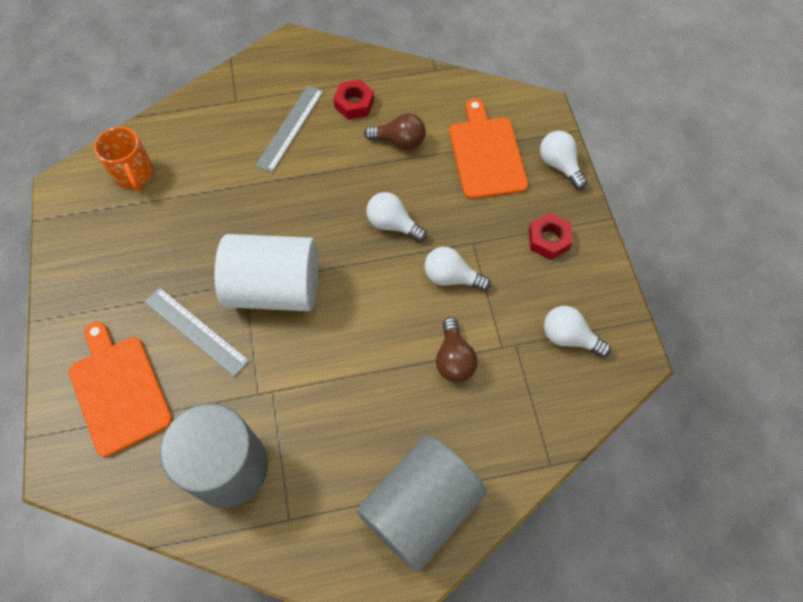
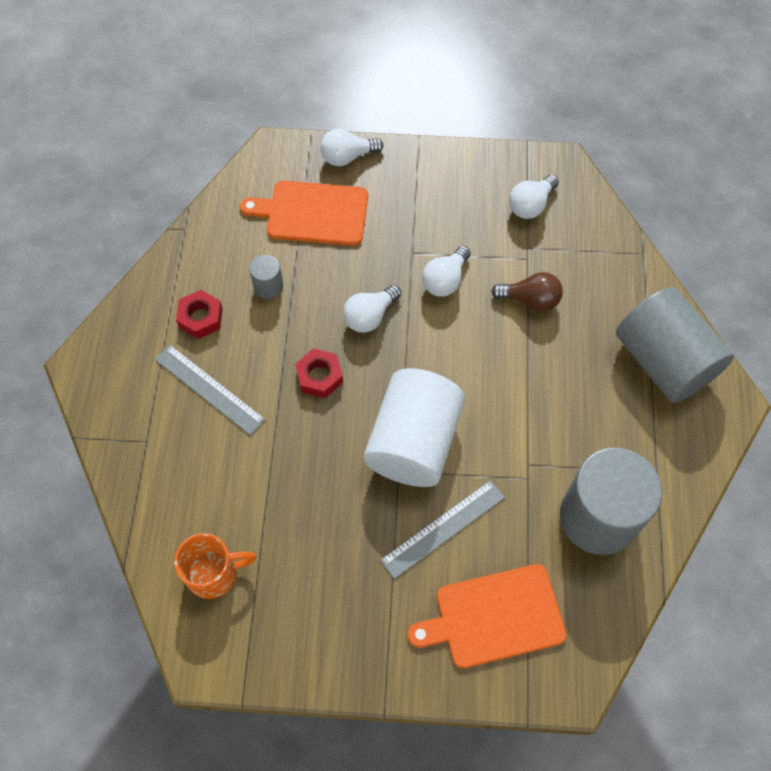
camera: 75 degrees left, 0 degrees up
brown light bulb [364,114,426,150] -> grey cylinder [249,255,283,299]
red nut [528,213,573,260] -> red nut moved to [295,348,343,398]

